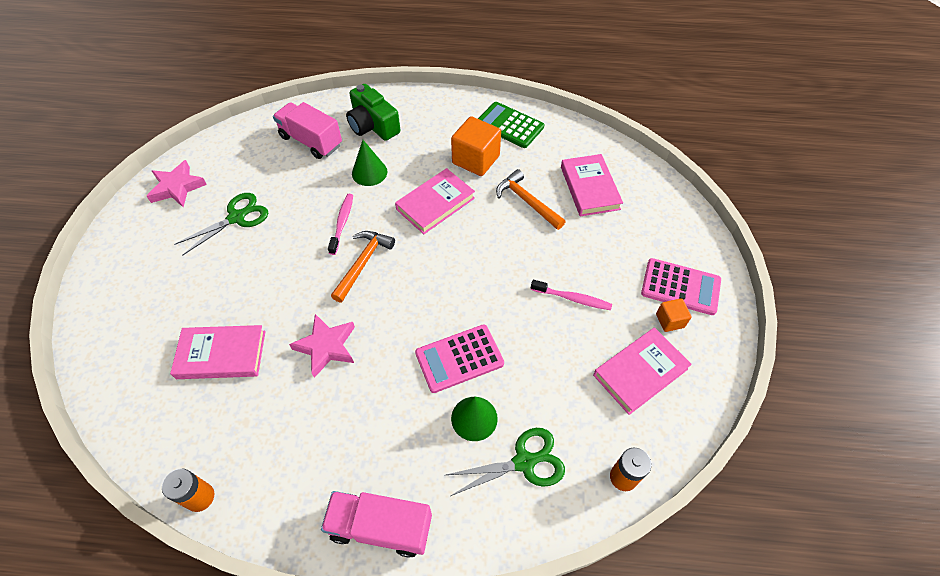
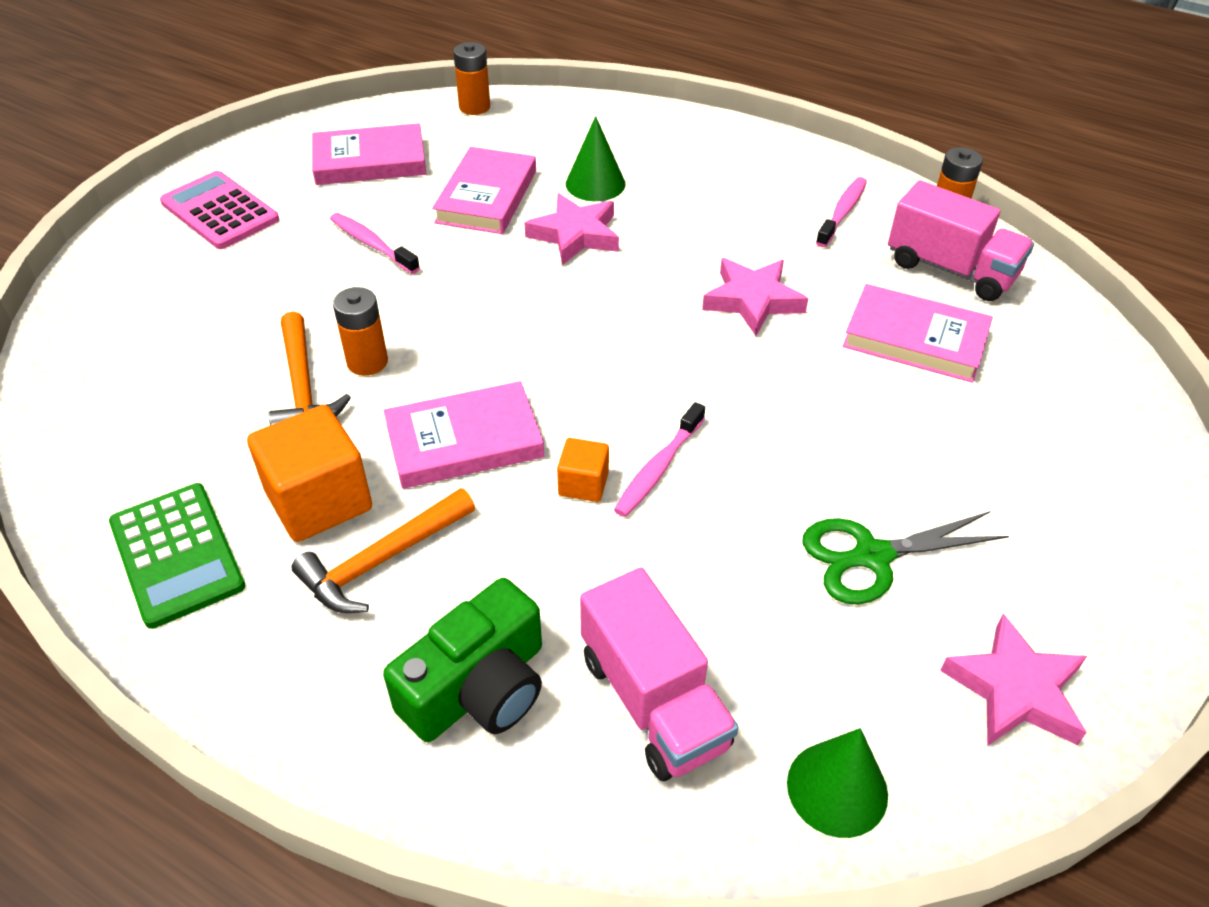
camera: 155 degrees left, 10 degrees down
pink truck [321,491,432,558] -> pink truck moved to [888,180,1034,301]
orange hammer [331,231,395,303] -> orange hammer moved to [291,488,475,613]
green camera [346,84,400,141] -> green camera turned 60 degrees clockwise [383,578,542,742]
green cone [352,140,388,186] -> green cone moved to [787,728,888,838]
pink calculator [415,324,504,393] -> pink star [524,193,619,265]
green scissors [446,428,565,496] -> none
pink book [561,154,623,216] -> pink book moved to [432,147,536,234]
orange cube [656,298,692,332] -> orange cube moved to [557,438,609,502]
none -> orange battery [333,287,388,376]
none -> pink toothbrush [816,177,867,247]

